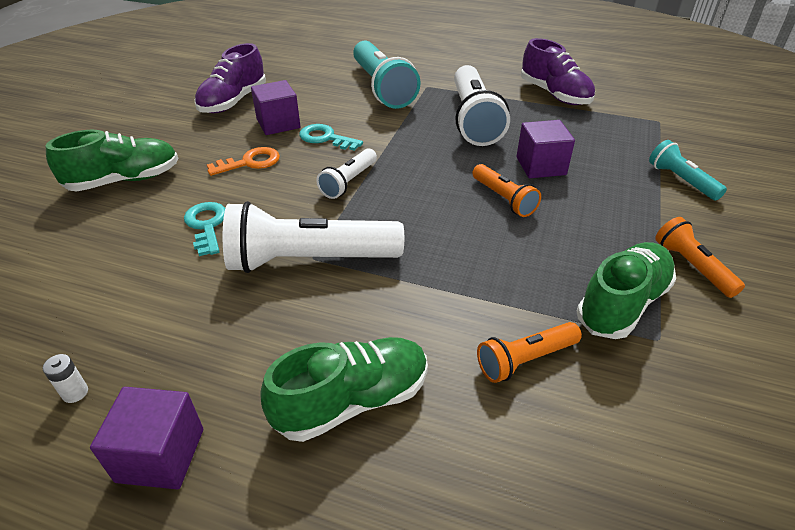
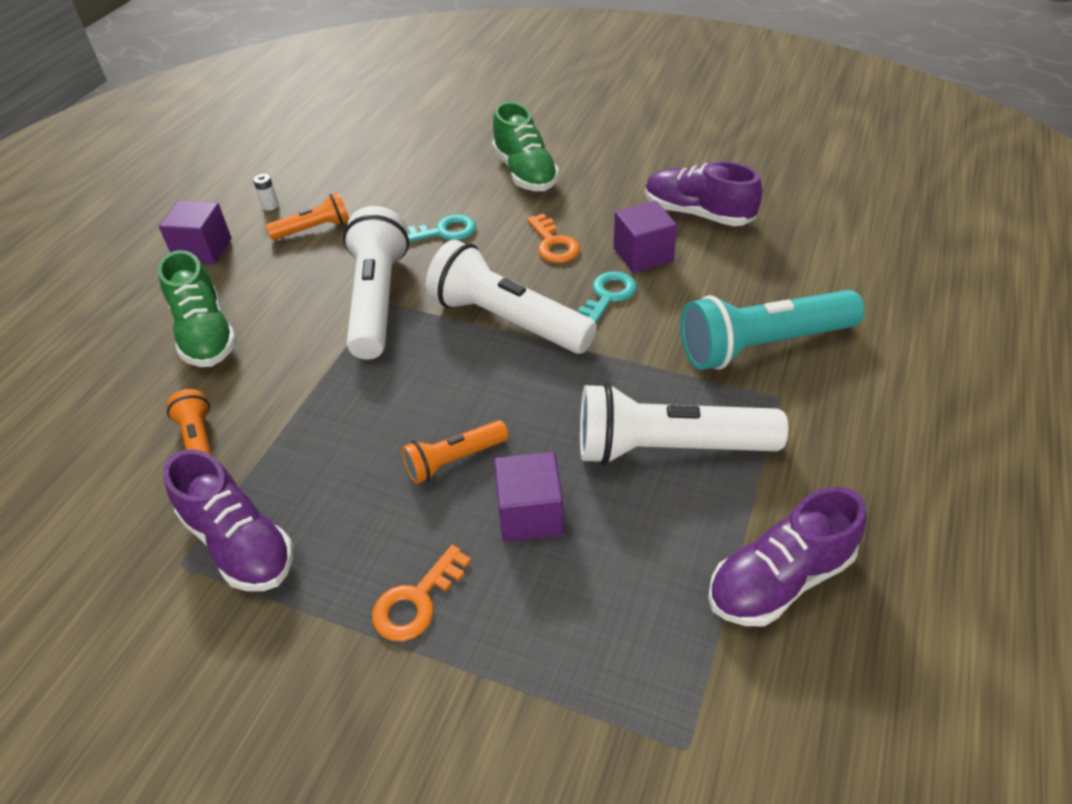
camera: 95 degrees right, 5 degrees up
white flashlight [316,148,377,199] -> white flashlight [426,240,597,354], size x1.89
green shoe [577,242,676,339] -> purple shoe [163,449,293,591]
turquoise flashlight [649,140,727,200] -> none
orange flashlight [655,217,745,298] -> orange flashlight moved to [266,193,349,240]
none -> orange key [372,545,471,641]

